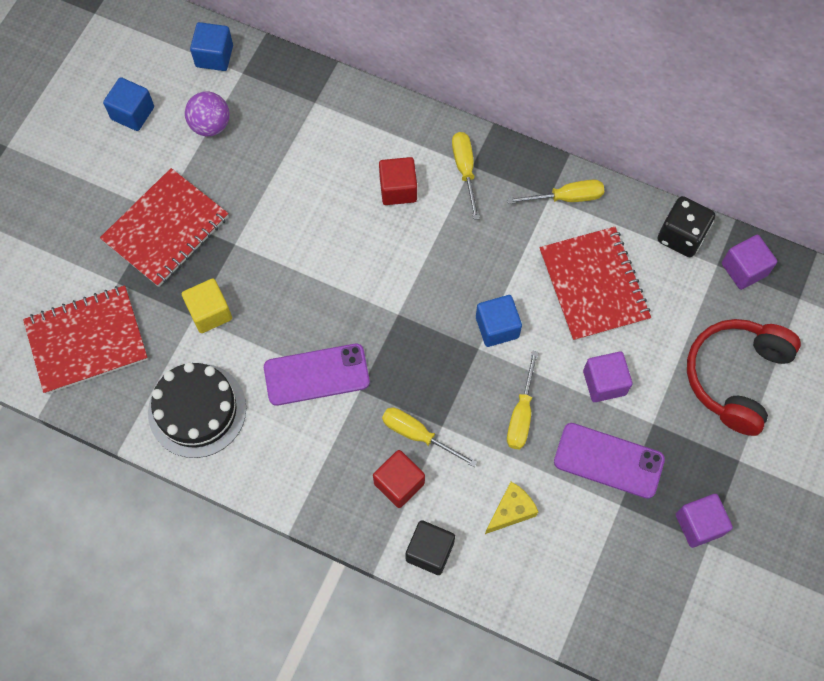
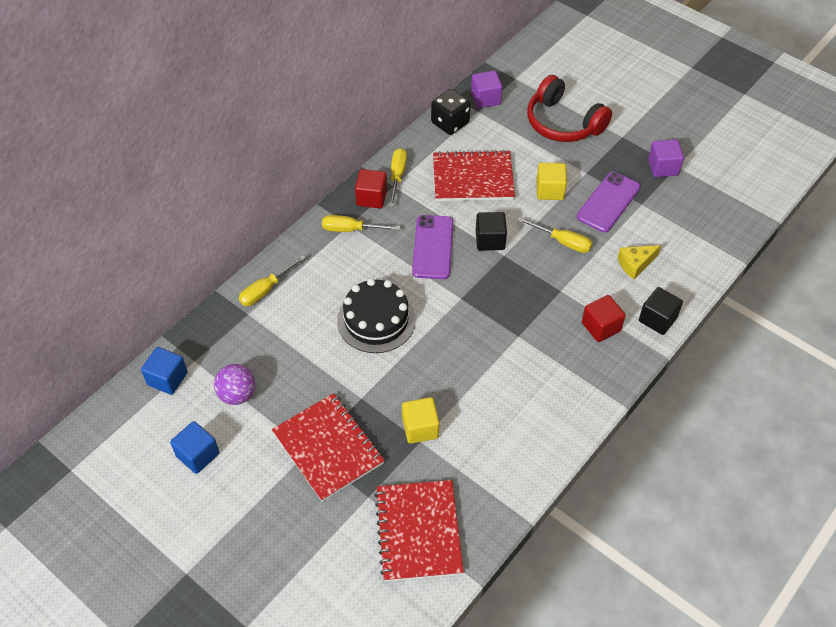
camera: 75 degrees left, 15 degrees down
black cake [148,362,246,458] -> black cake moved to [337,278,416,353]
purple phone [264,344,370,406] -> purple phone moved to [412,215,453,279]
red cube [379,157,417,205] -> red cube moved to [355,169,387,209]
yellow screwdriver [382,408,477,467] -> yellow screwdriver moved to [239,255,305,306]
blue cube [476,295,522,347] -> black cube [476,212,507,251]
yellow cheese [485,482,538,534] -> yellow cheese turned 90 degrees counterclockwise [618,245,661,279]
purple cube [583,351,632,402] -> yellow cube [536,163,567,200]

